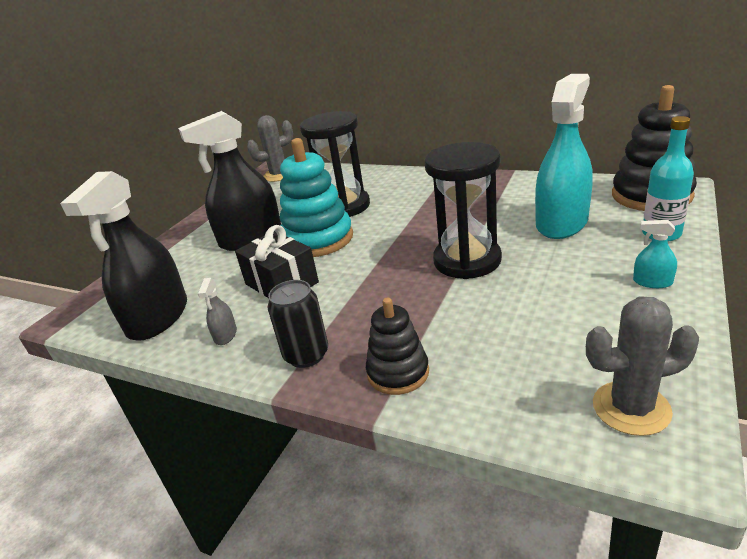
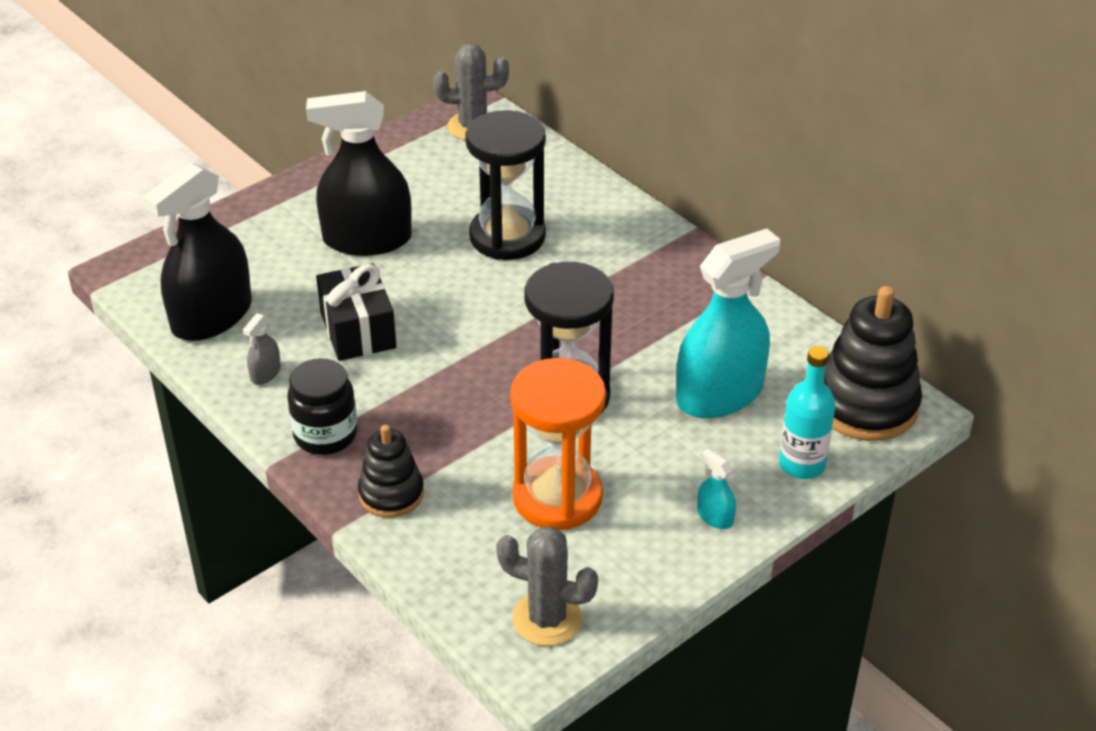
camera: 20 degrees right, 10 degrees up
black can [267,280,328,368] -> black jar [287,358,357,455]
turquoise stacking toy [280,138,353,257] -> none
none -> orange hourglass [510,358,606,530]

